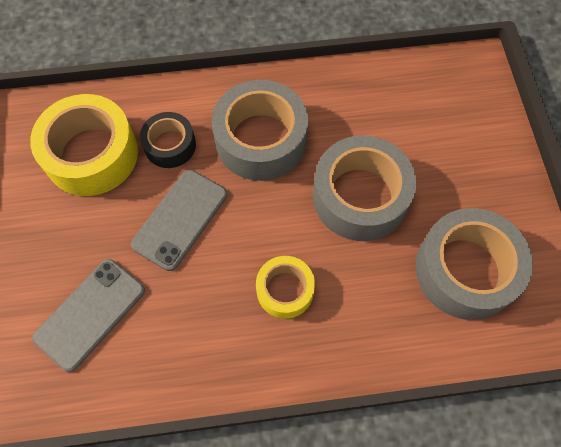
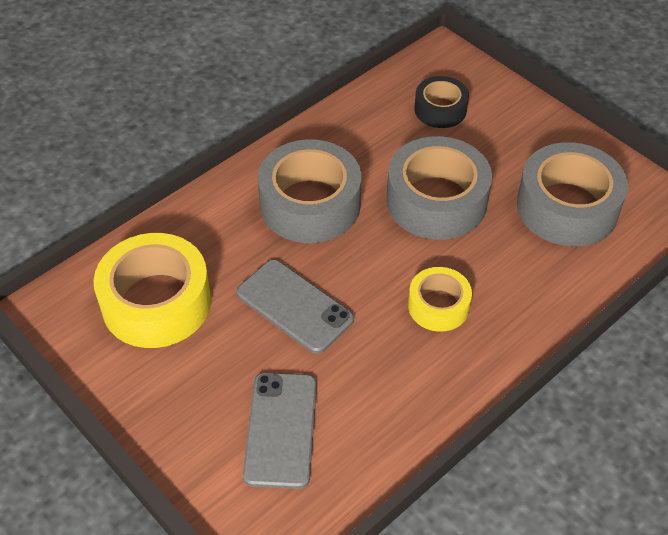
camera: 35 degrees left, 15 degrees down
grey phone [131,170,227,271] -> grey phone turned 45 degrees counterclockwise [236,260,354,354]
black tape [140,112,196,168] -> black tape moved to [415,76,469,128]

